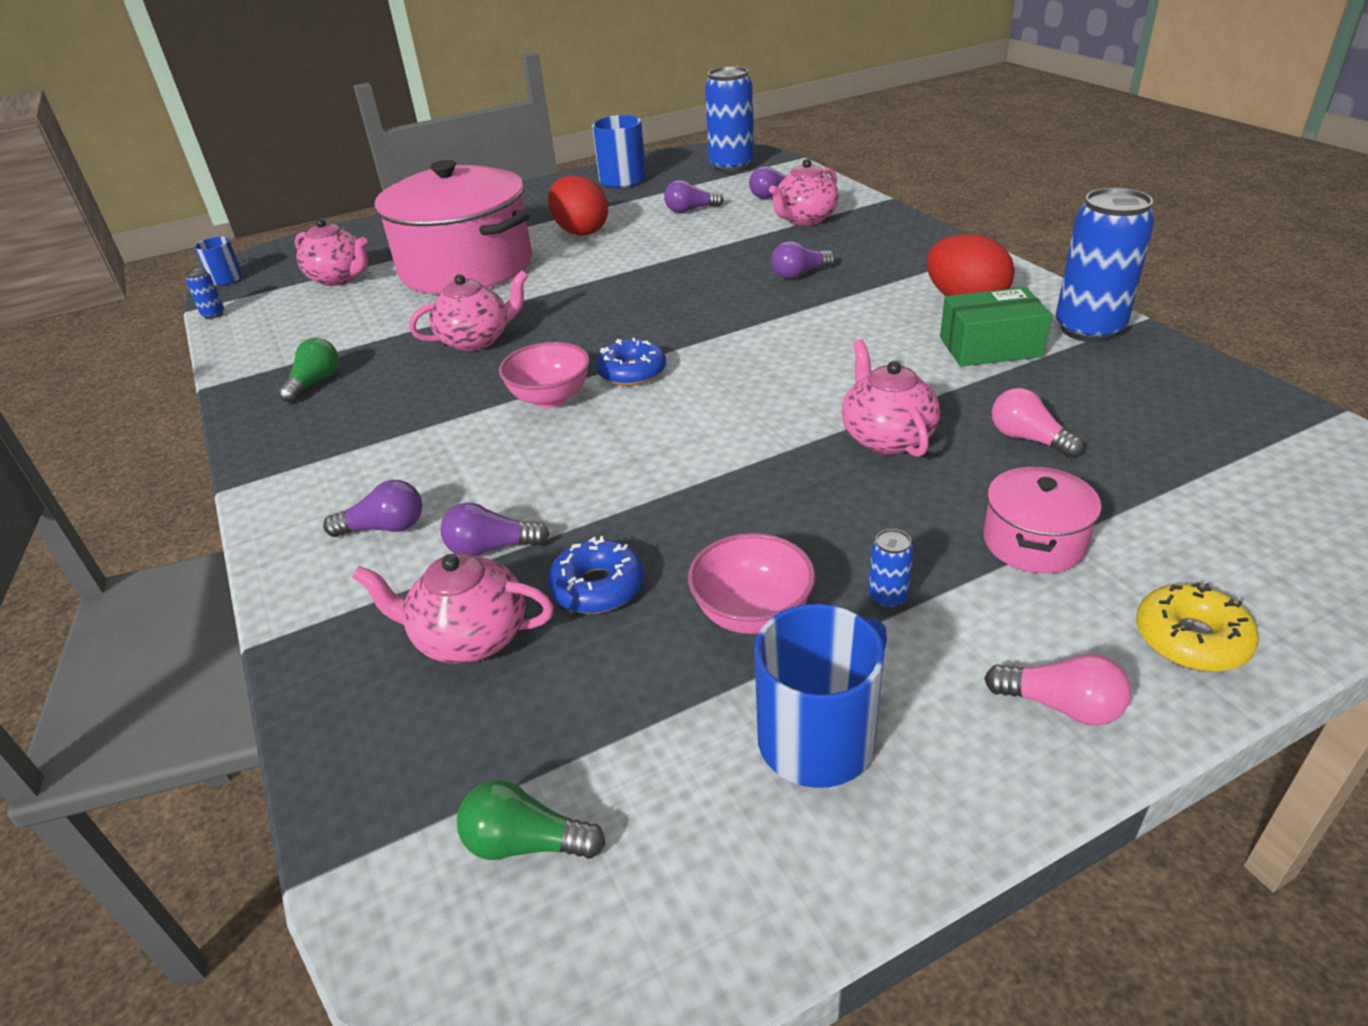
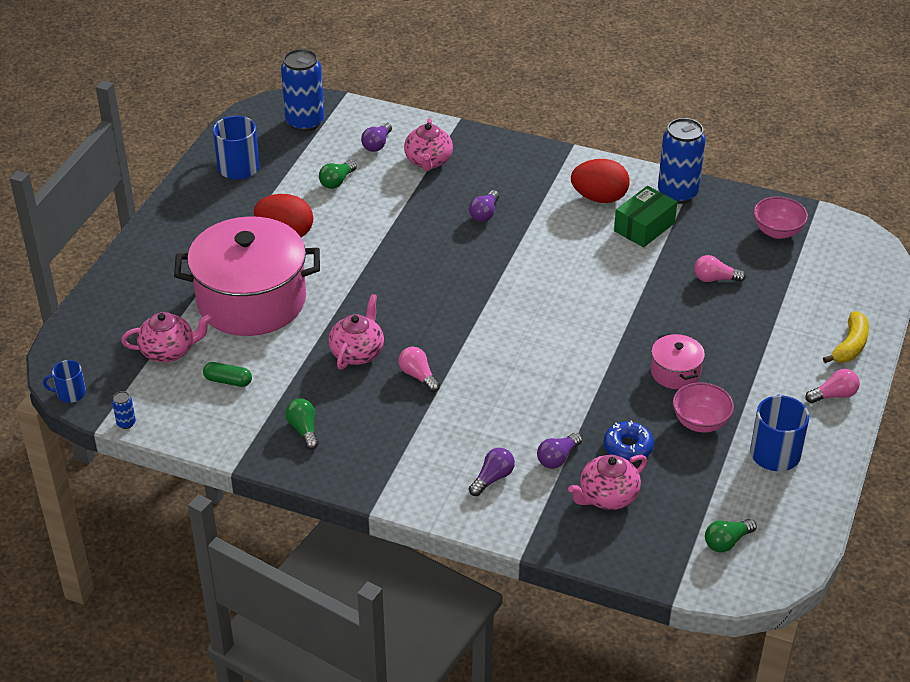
camera: 45 degrees left, 5 degrees up
pink bowl [499,342,590,408] -> pink bowl moved to [753,197,808,239]
blue donut [596,338,666,386] -> none
purple light bulb [664,180,724,213] -> green light bulb [319,160,357,189]
pink teapot [841,340,940,457] -> none
blue can [868,529,913,609] -> none
pink pot [983,466,1101,573] -> pink pot moved to [651,333,705,389]
yellow donut [1136,582,1259,672] -> yellow banana [823,311,869,363]
none -> green capsule [203,362,252,387]
none -> pink light bulb [399,347,440,392]

